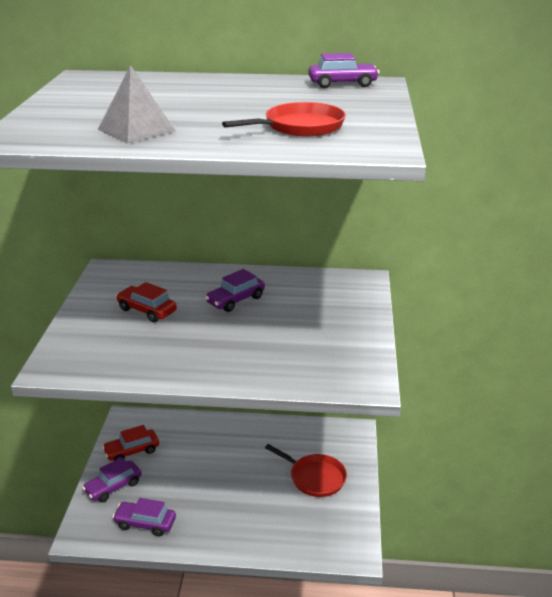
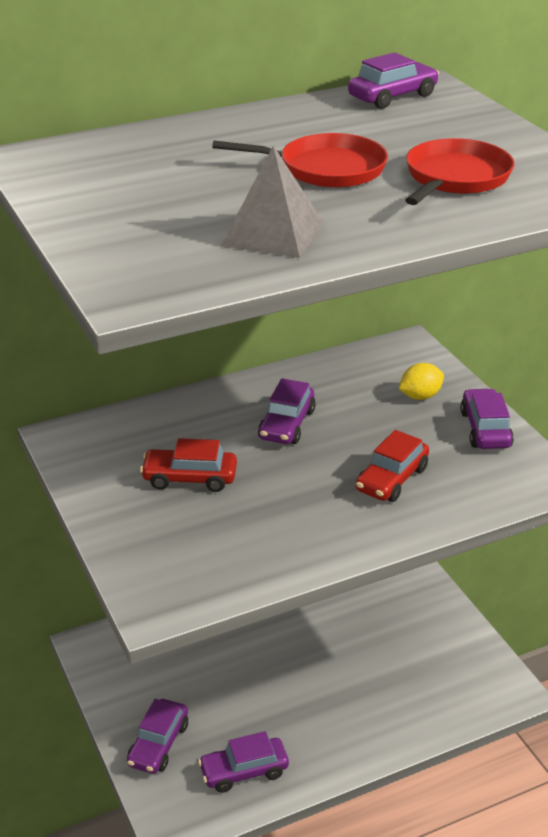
camera: 30 degrees left, 5 degrees up
red car [102,425,159,461] -> red car moved to [356,430,429,502]
red pan [265,444,347,497] -> red pan moved to [212,133,388,188]
none -> yellow lemon [399,363,444,400]
none -> purple car [460,388,514,449]

